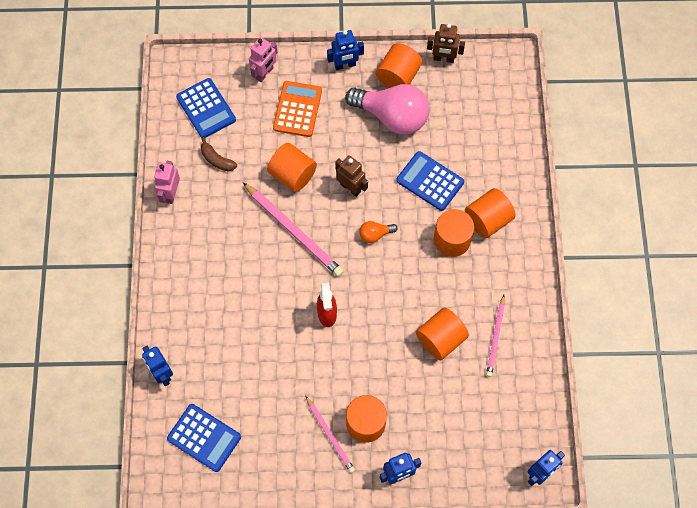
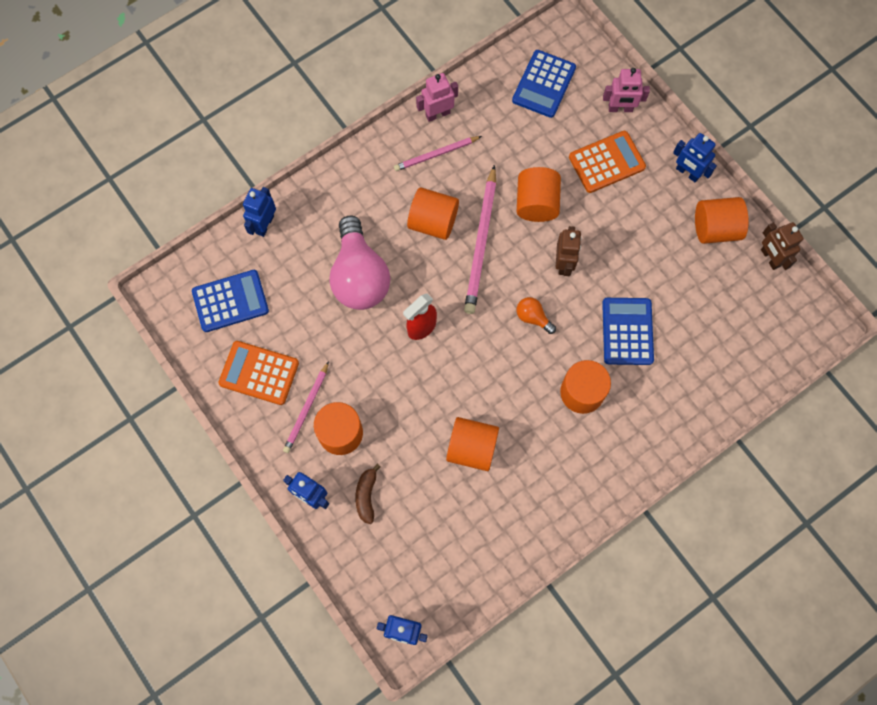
camera: 55 degrees right, 5 degrees up
blue calculator [167,404,241,472] -> blue calculator turned 105 degrees counterclockwise [192,270,269,332]
brown banana [201,137,237,172] -> brown banana moved to [355,464,381,524]
pink light bulb [345,84,429,135] -> pink light bulb moved to [329,216,390,310]
orange cylinder [465,188,516,238] -> orange cylinder moved to [407,187,459,240]
pink pencil [486,295,505,377] -> pink pencil moved to [394,136,482,171]
none -> orange calculator [218,341,299,405]

